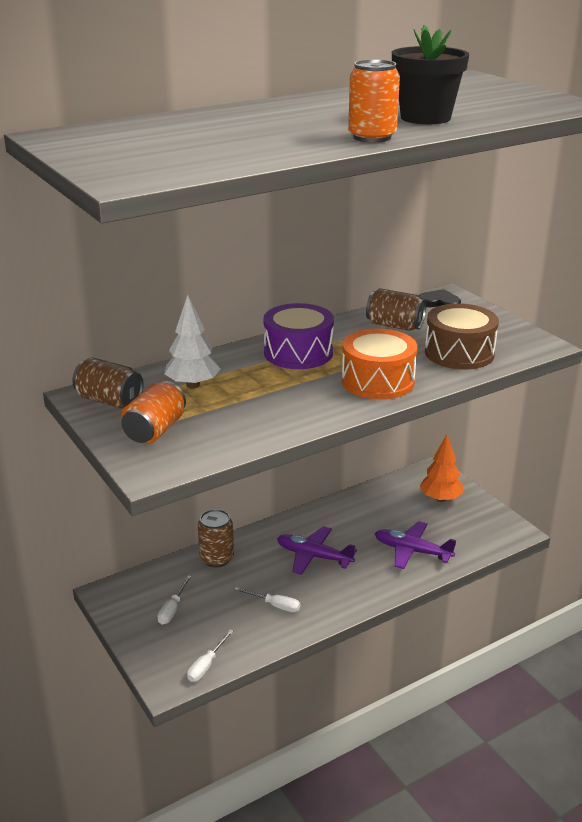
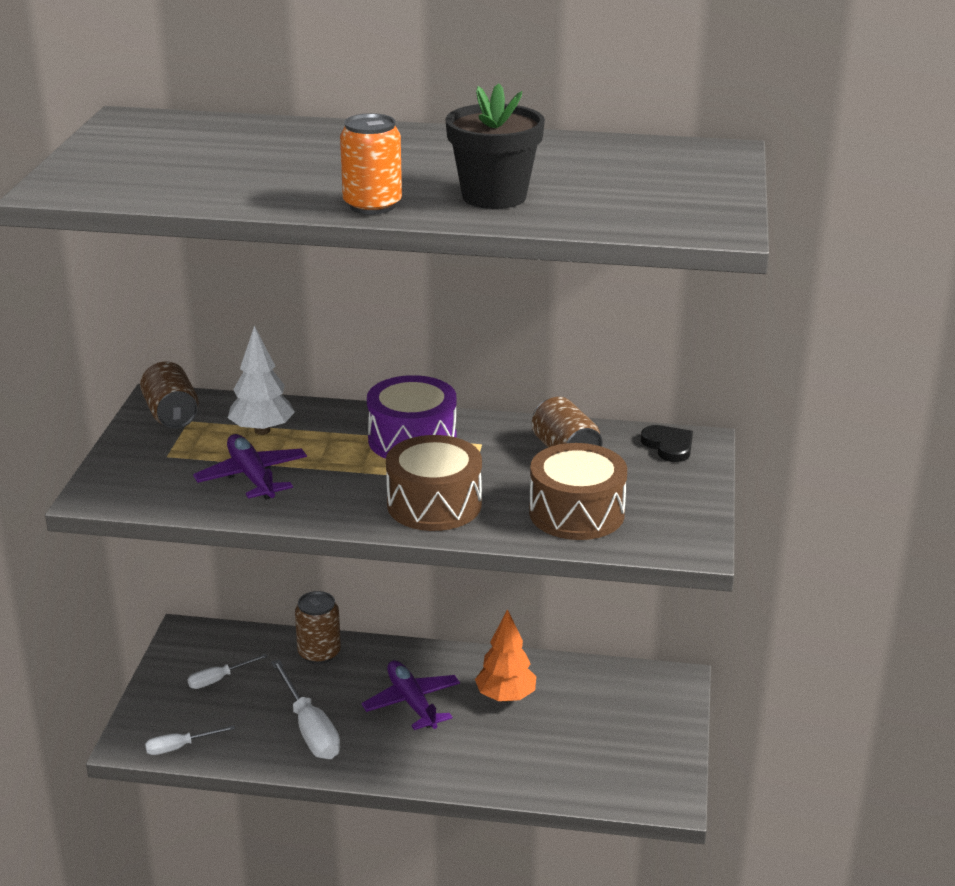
camera: 40 degrees right, 0 degrees up
orange can [121,381,186,444] -> none
white screwdriver [234,587,300,612] -> white screwdriver [271,659,340,759], size x1.78
orange drum [342,328,417,399] -> brown drum [386,435,482,531]
purple plane [375,521,456,569] -> purple plane moved to [193,434,307,500]
orange tree [420,435,463,502] -> orange tree moved to [475,609,536,702]

